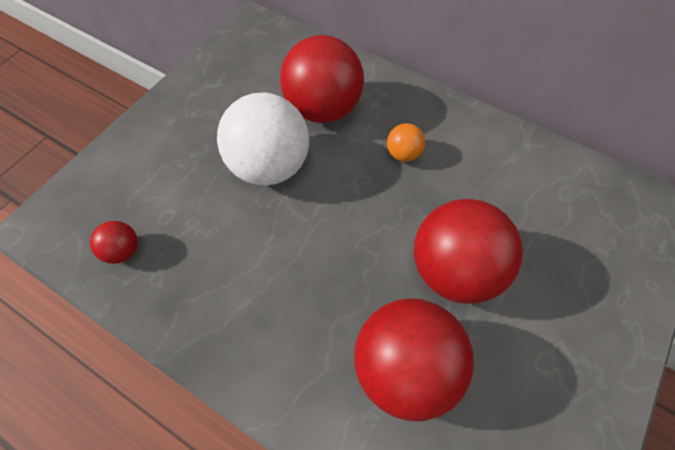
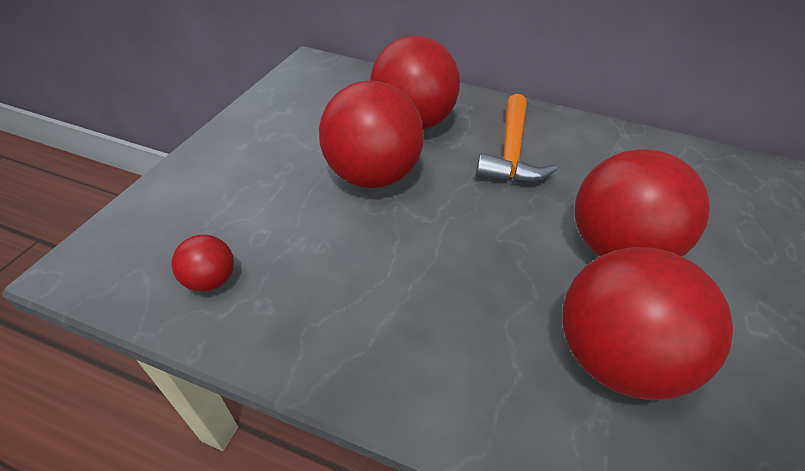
camera: 15 degrees left, 15 degrees down
white ball [217,92,309,186] -> red ball [319,81,424,188]
orange ball [387,123,425,162] -> orange hammer [475,94,557,183]

